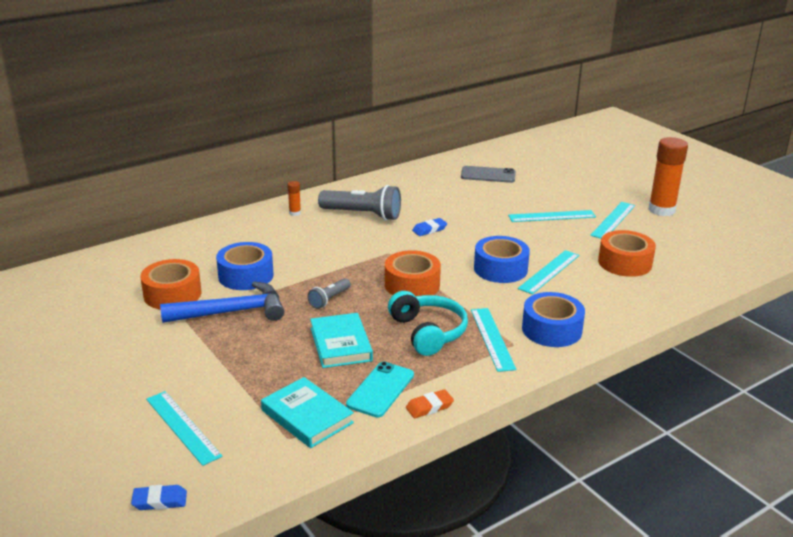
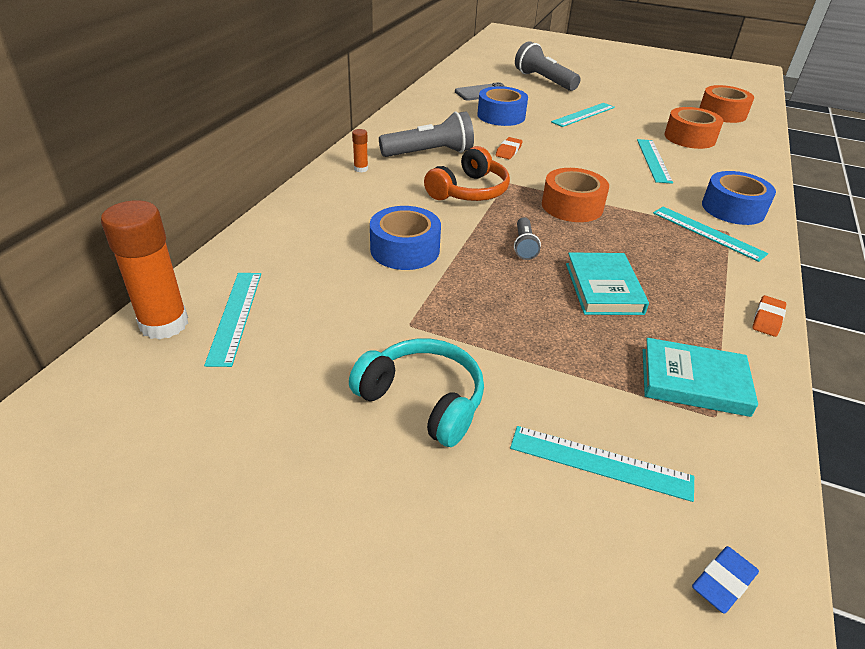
camera: 35 degrees left, 10 degrees up
orange tape [140,259,201,310] -> orange tape moved to [700,85,754,123]
blue hammer [160,281,284,323] -> none
turquoise book [310,313,373,368] -> turquoise book turned 45 degrees clockwise [566,252,649,315]
turquoise phone [346,362,414,418] -> none
turquoise headphones [388,291,468,356] -> turquoise headphones moved to [349,339,484,447]
blue eraser [412,218,447,236] -> orange eraser [496,137,523,159]
blue tape [474,236,530,283] -> blue tape moved to [477,86,528,126]
turquoise ruler [590,202,635,238] -> turquoise ruler moved to [204,273,261,367]
orange glue stick [648,137,688,216] -> orange glue stick moved to [101,200,188,340]
none -> orange headphones [424,146,510,201]
none -> grey flashlight [515,41,581,91]

